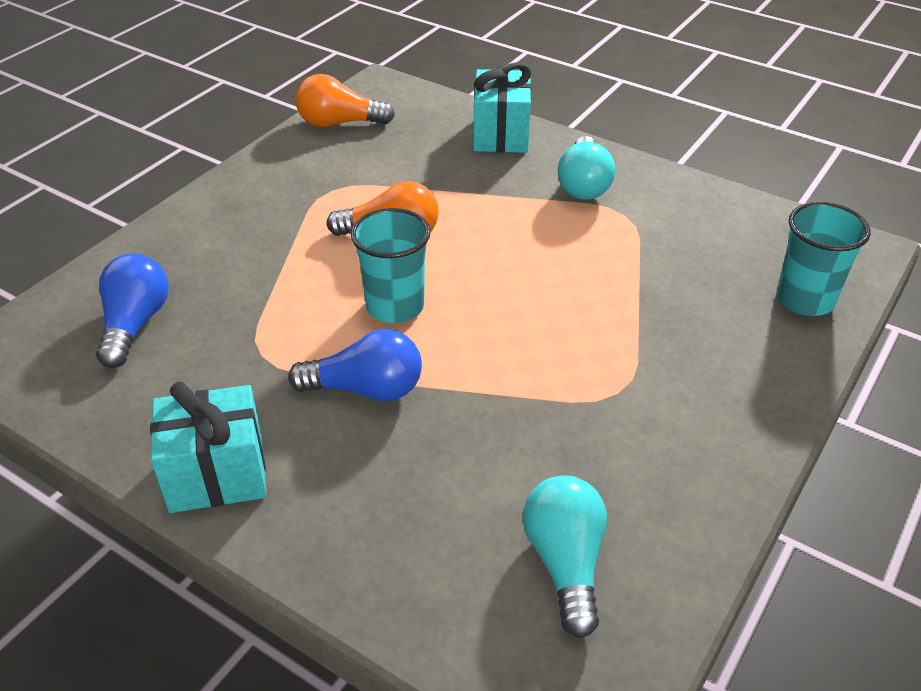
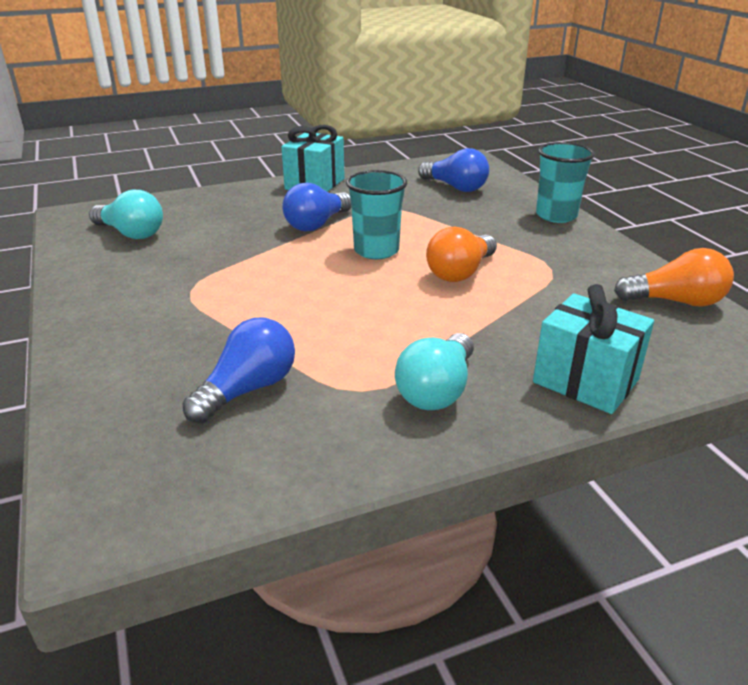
camera: 125 degrees right, 10 degrees down
orange light bulb [295,74,395,127] -> orange light bulb turned 60 degrees clockwise [614,248,734,307]
turquoise light bulb [558,136,615,200] -> turquoise light bulb turned 105 degrees counterclockwise [395,333,474,410]
turquoise cup [777,202,871,316] -> turquoise cup moved to [536,142,595,223]
none -> blue light bulb [183,317,295,423]

